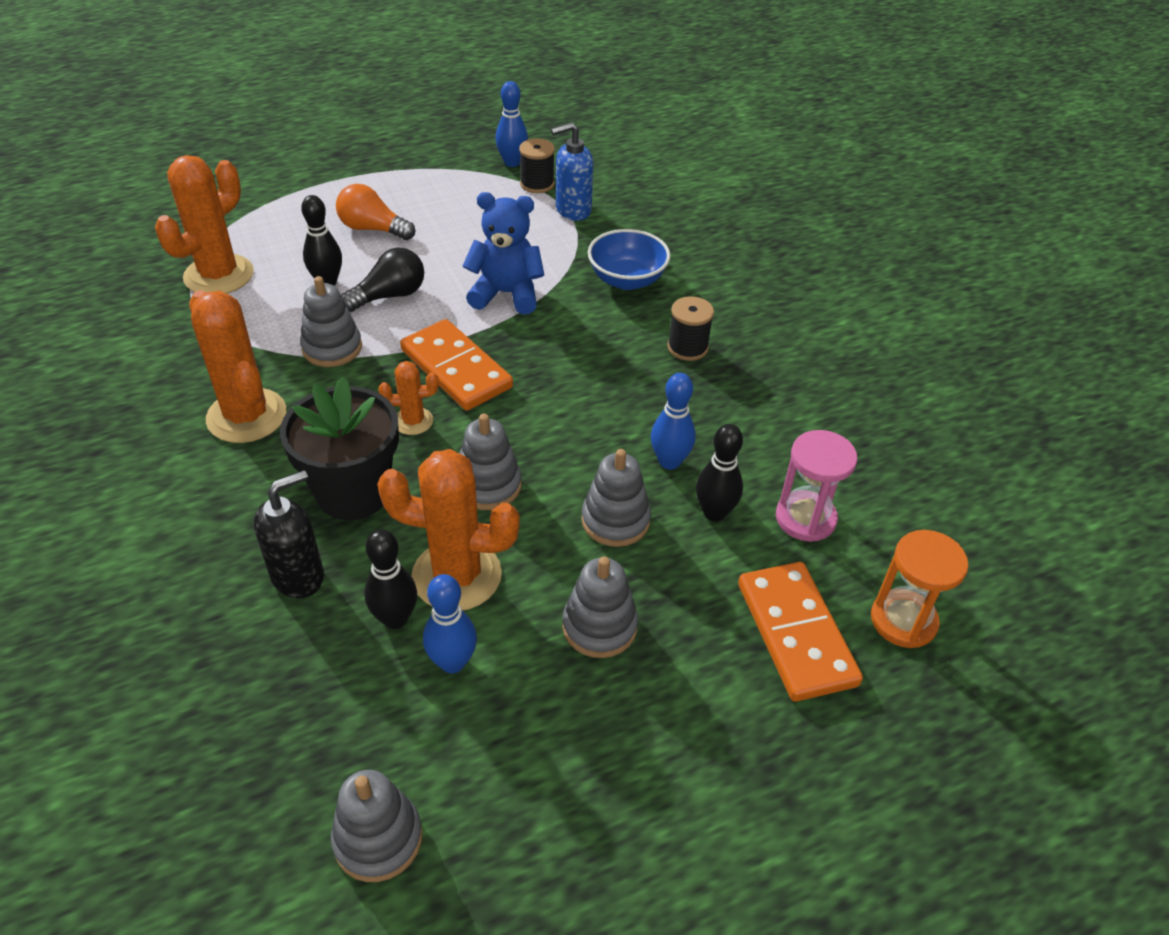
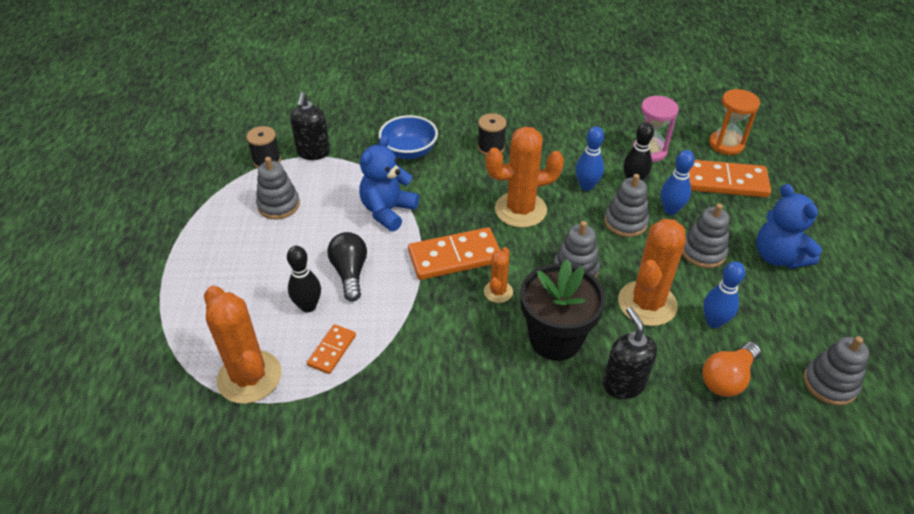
camera: 65 degrees left, 0 degrees up
orange cactus [189,290,287,443] -> orange cactus moved to [485,127,564,228]
grey stacking toy [300,276,362,367] -> grey stacking toy moved to [256,157,300,219]
orange light bulb [336,184,415,240] -> orange light bulb moved to [702,342,761,397]
black bowling pin [364,529,417,629] -> none
blue bowling pin [496,81,528,167] -> blue bowling pin moved to [661,150,695,215]
blue soap dispenser [551,122,593,221] -> black soap dispenser [290,92,330,160]
none -> orange domino [307,324,356,374]
none -> blue teddy bear [756,184,822,269]

